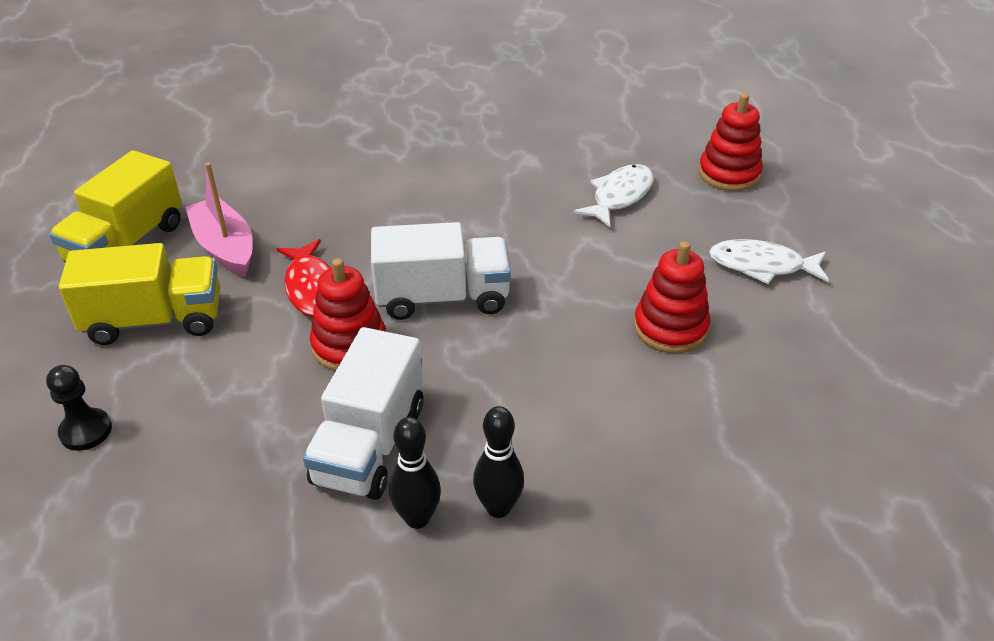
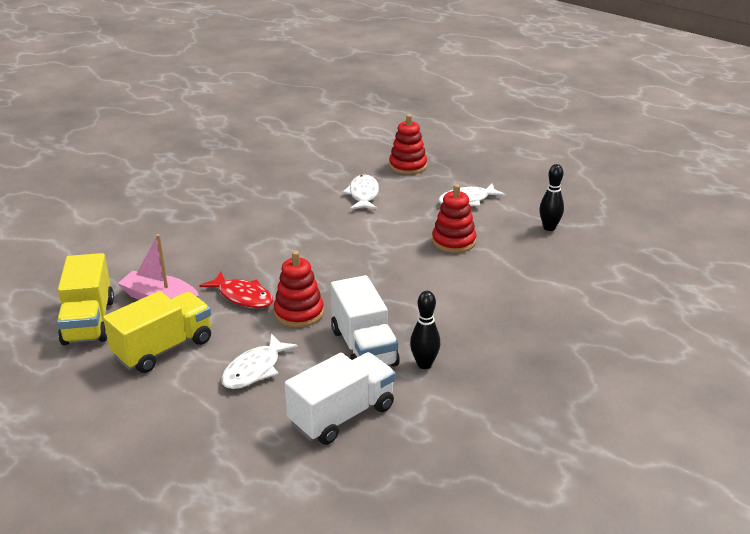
camera: 35 degrees left, 10 degrees down
black pawn [46,365,112,451] -> none
white truck [371,222,511,320] -> white truck moved to [284,352,396,445]
black bowling pin [473,406,524,518] -> black bowling pin moved to [539,164,564,231]
none -> white fish [221,334,298,389]

